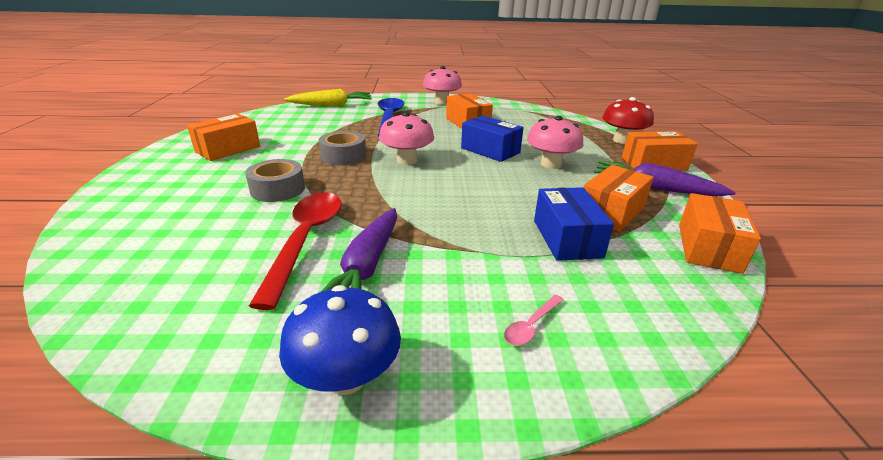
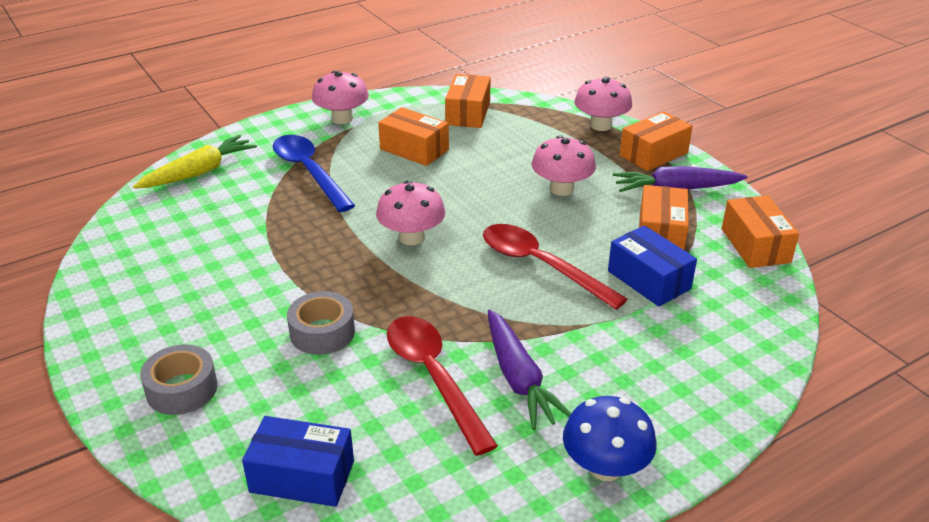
camera: 30 degrees left, 5 degrees up
orange box [187,114,260,161] -> orange box moved to [445,74,491,128]
grey tape [319,131,366,166] -> grey tape moved to [140,344,218,415]
blue box [461,116,524,162] -> blue box moved to [242,416,354,507]
pink spoon [504,295,564,346] -> none
red mushroom [602,97,654,144] -> pink mushroom [574,77,632,131]
none -> red spoon [483,224,627,310]

